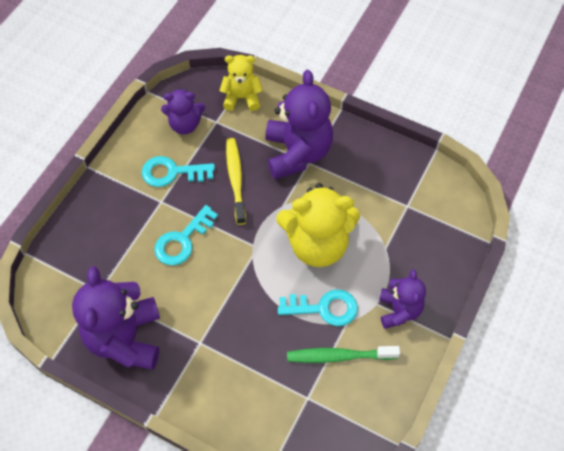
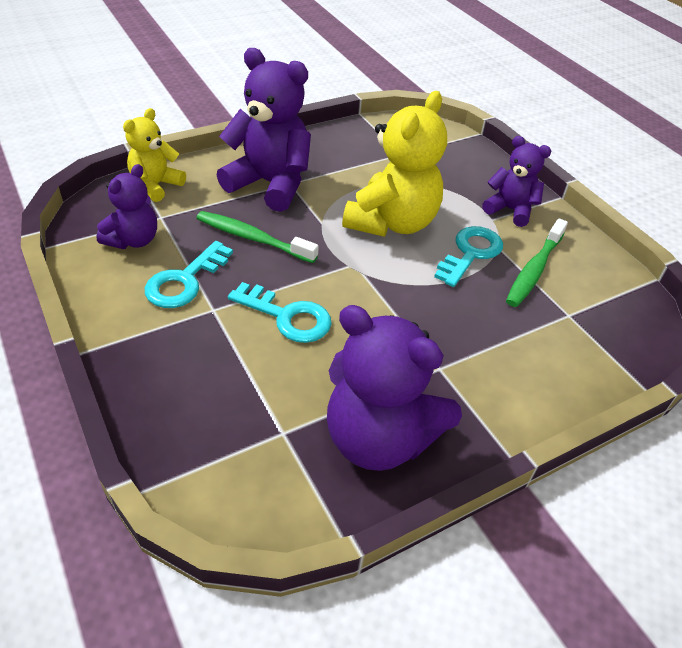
camera: 60 degrees left, 15 degrees down
turquoise key [155,205,218,265] -> turquoise key turned 45 degrees counterclockwise [228,282,332,343]
yellow toothbrush [226,138,246,225] -> green toothbrush [197,211,319,263]

